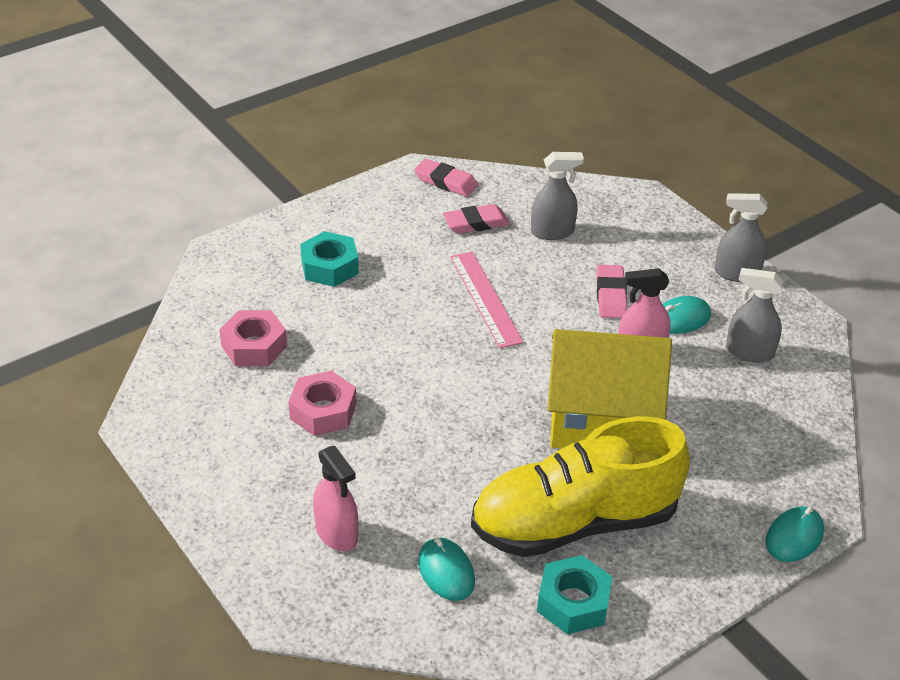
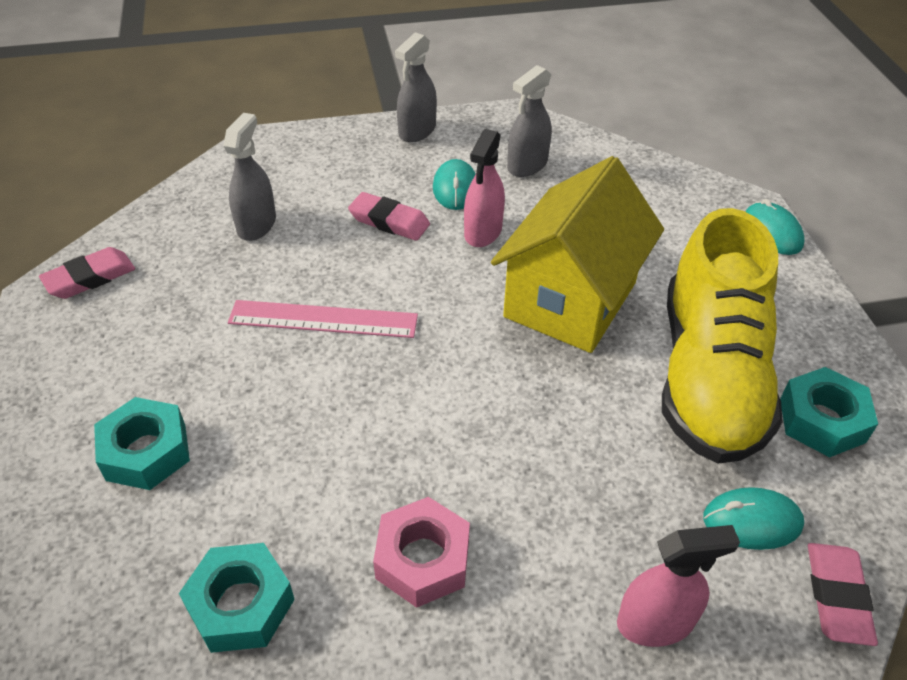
camera: 65 degrees left, 5 degrees up
pink nut [219,310,287,366] -> turquoise nut [179,543,295,653]
pink eraser [443,204,510,234] -> pink eraser moved to [808,543,878,646]

